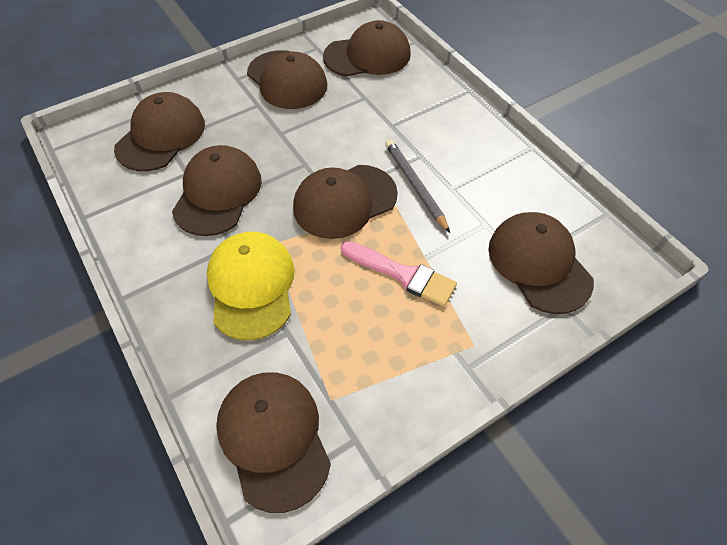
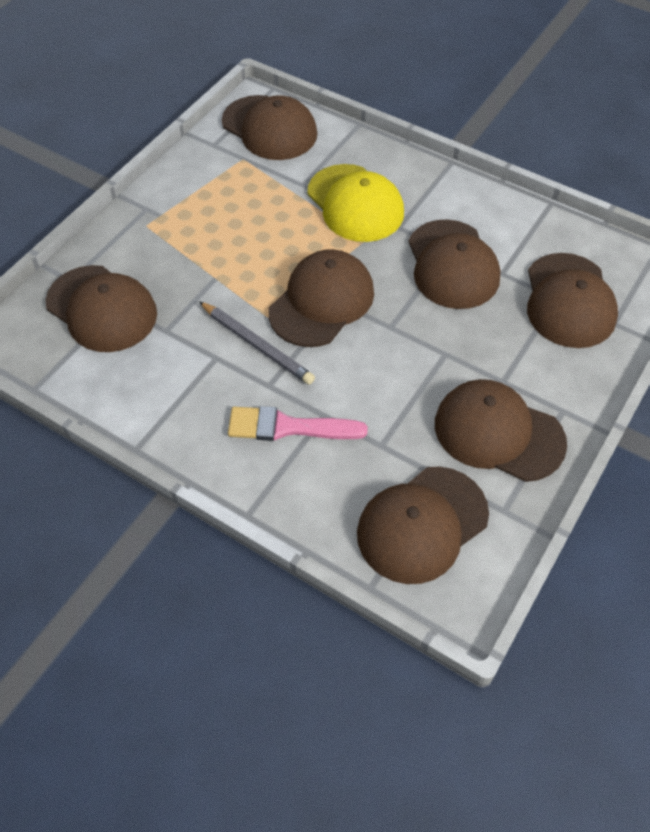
camera: 155 degrees right, 0 degrees up
pink brush [341,241,457,307] -> pink brush moved to [228,406,368,441]

